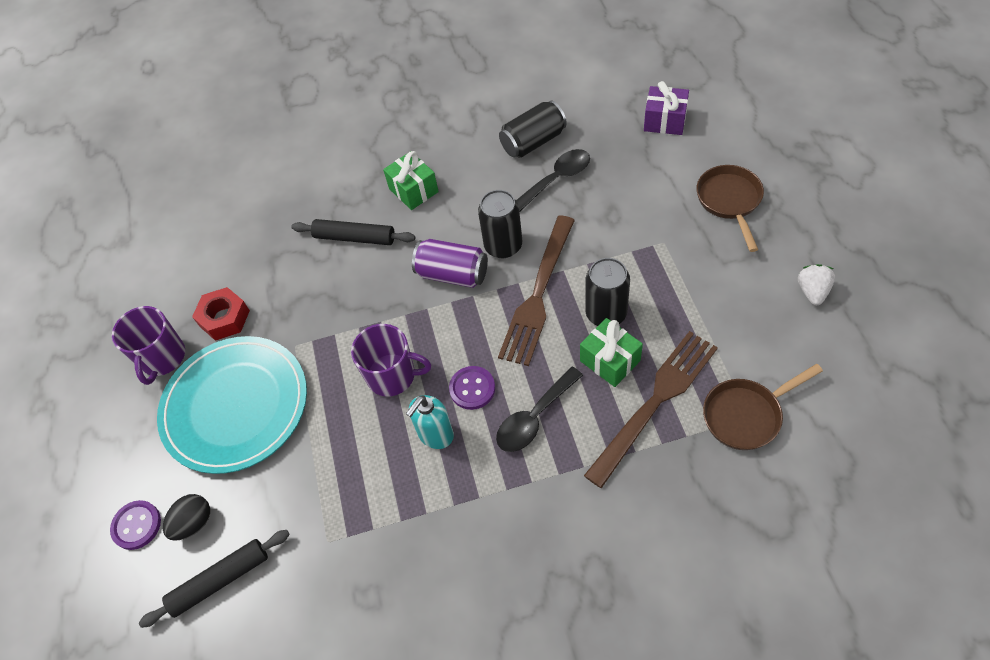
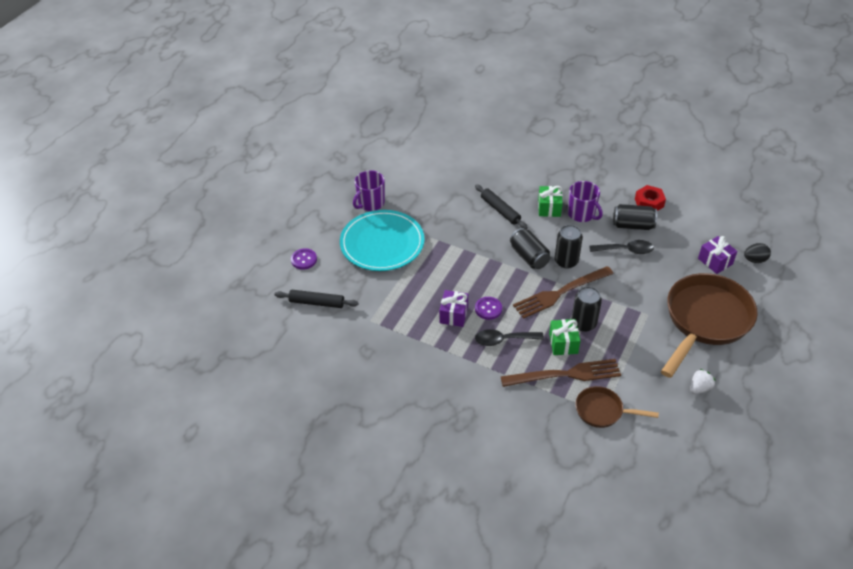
camera: 35 degrees right, 10 degrees down
black egg [163,494,210,541] -> black egg moved to [744,243,771,263]
red nut [192,287,250,341] -> red nut moved to [635,185,666,211]
purple mug [351,324,431,397] -> purple mug moved to [568,181,603,222]
turquoise soap dispenser [406,395,454,449] -> purple gift [439,290,468,327]
purple can [412,239,488,288] -> black can [510,228,550,269]
brown pan [697,165,764,252] -> brown pan [661,273,758,378], size x2.01

